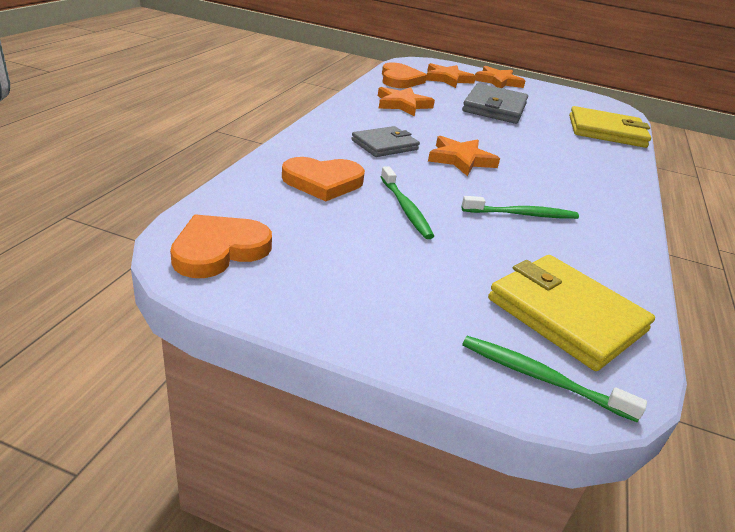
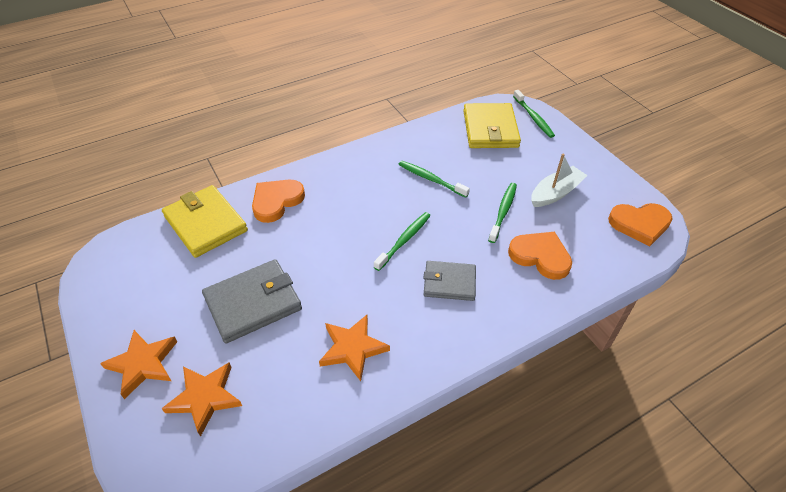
camera: 135 degrees left, 15 degrees up
orange heart [382,62,427,88] -> orange heart moved to [252,180,305,223]
orange star [428,136,500,176] -> green toothbrush [374,212,431,271]
none -> white boat [531,154,588,207]

